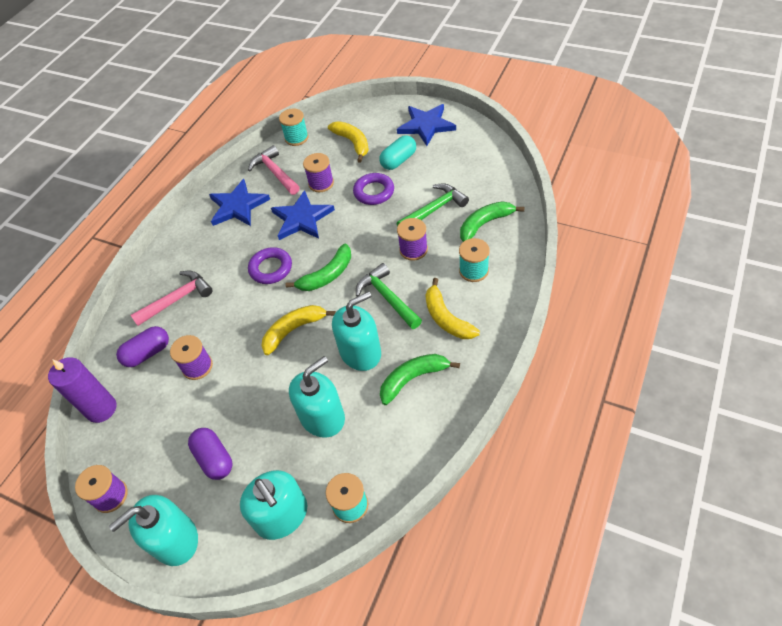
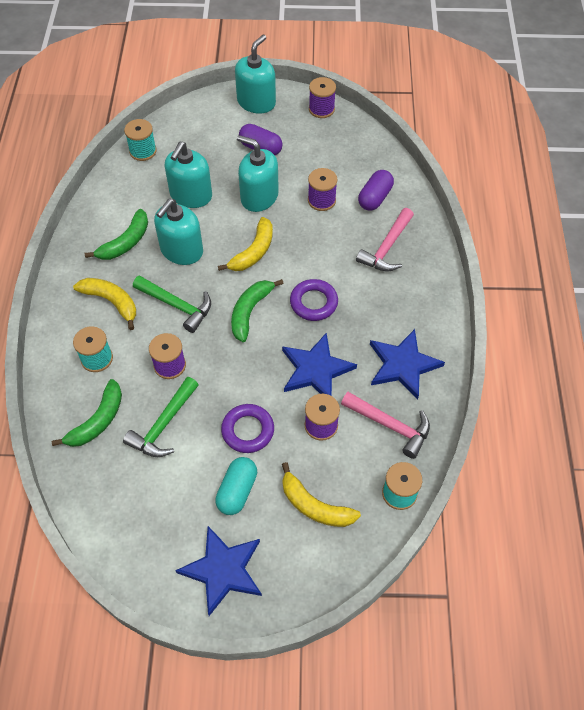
camera: 150 degrees right, 5 degrees up
purple candle [48,357,116,423] -> none
turquoise soap dispenser [240,470,307,540] -> turquoise soap dispenser moved to [237,135,279,212]

